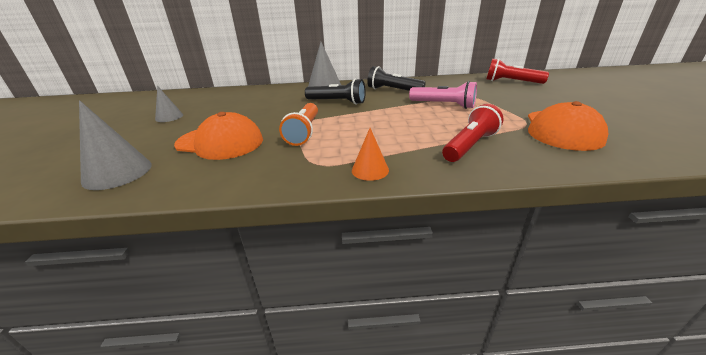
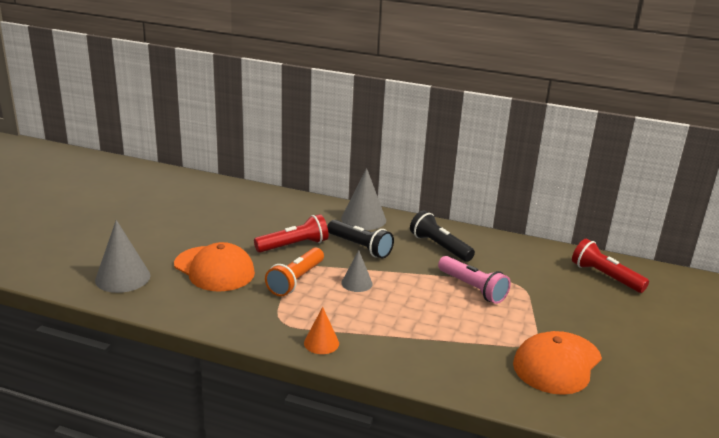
camera: 20 degrees right, 5 degrees down
grey cone [155,86,183,122] -> grey cone moved to [341,250,373,292]
red flashlight [442,104,504,162] -> red flashlight moved to [254,214,328,253]

